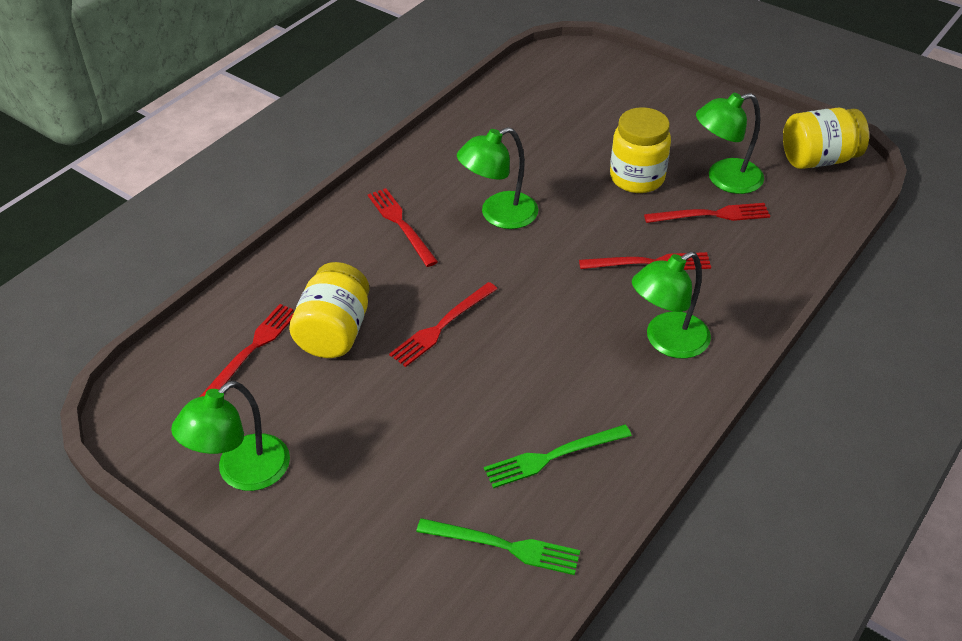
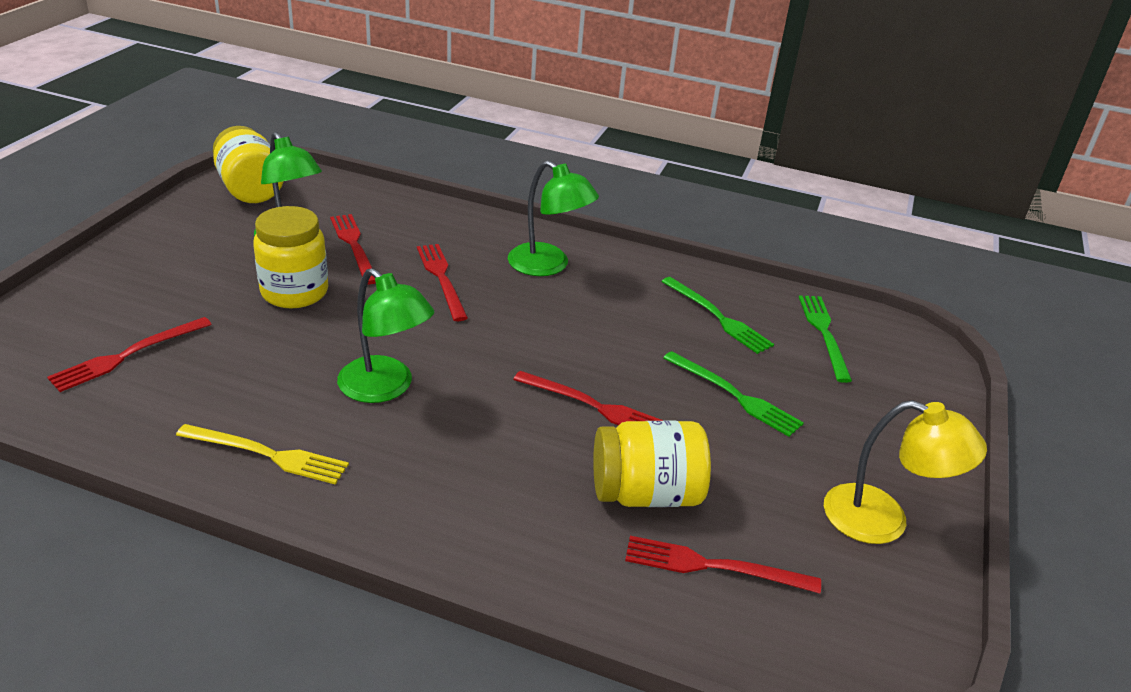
camera: 110 degrees left, 10 degrees down
green lamp [171,381,290,491] -> yellow lamp [824,400,987,544]
red fork [368,188,438,267] -> red fork moved to [47,317,212,392]
none -> yellow fork [176,424,349,485]
none -> green fork [663,351,804,437]

